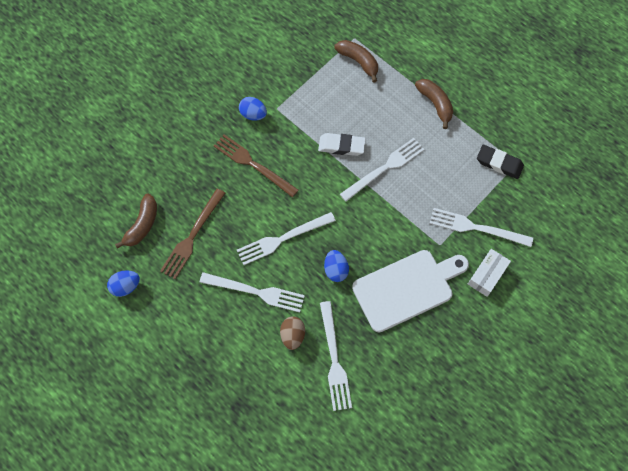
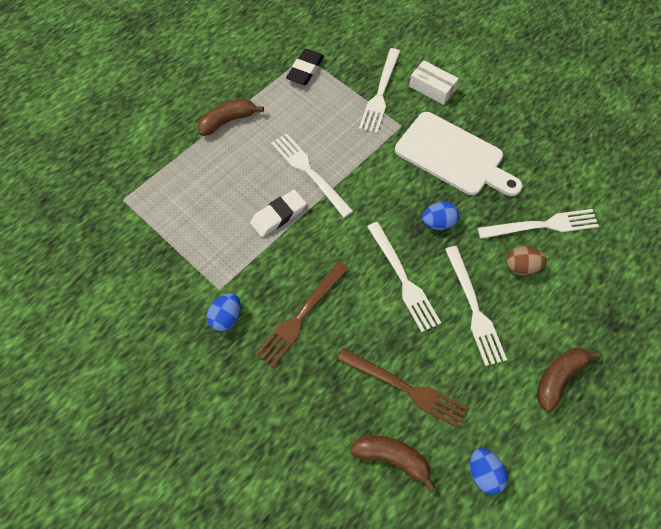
camera: 90 degrees left, 5 degrees down
white fork [200,272,305,313] -> white fork turned 150 degrees clockwise [445,246,507,366]
white eraser [318,133,366,156] -> white eraser turned 45 degrees clockwise [250,190,306,237]
brown banana [334,40,378,83] -> brown banana moved to [537,348,600,412]
white cutting board [352,250,469,332] -> white cutting board turned 150 degrees clockwise [395,112,522,196]

